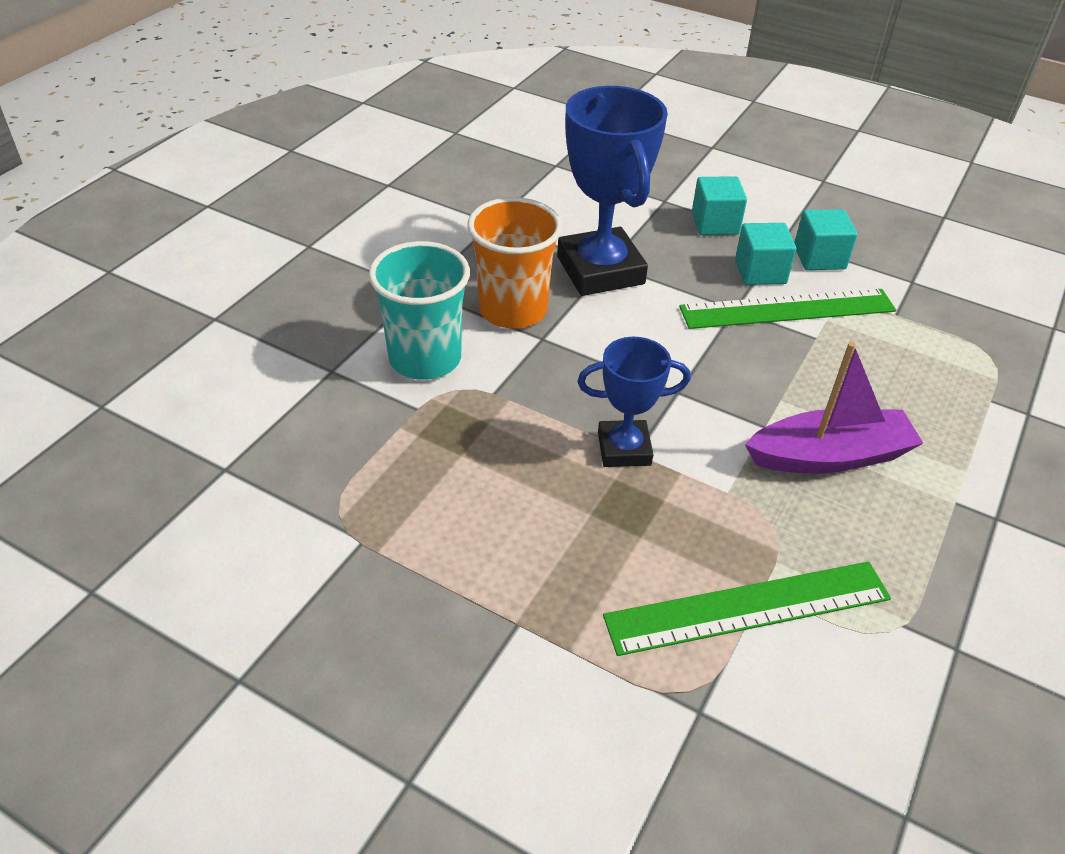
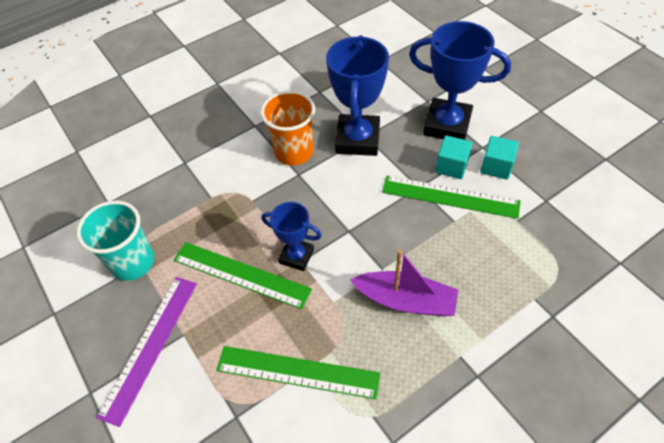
camera: 30 degrees right, 10 degrees up
turquoise cup [369,241,470,380] -> turquoise cup moved to [77,200,154,281]
turquoise cube [692,176,747,235] -> blue trophy [409,21,511,140]
none -> purple ruler [96,277,197,427]
none -> green ruler [173,242,312,309]

